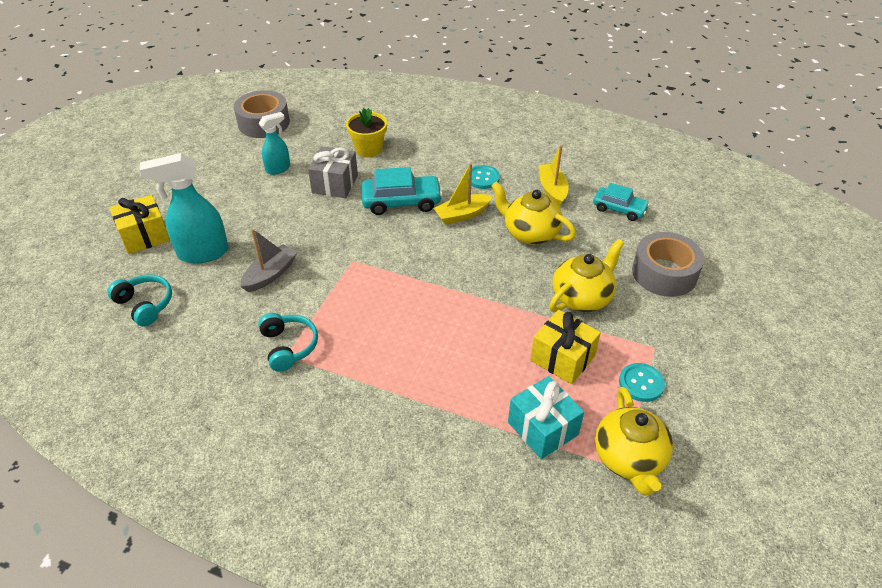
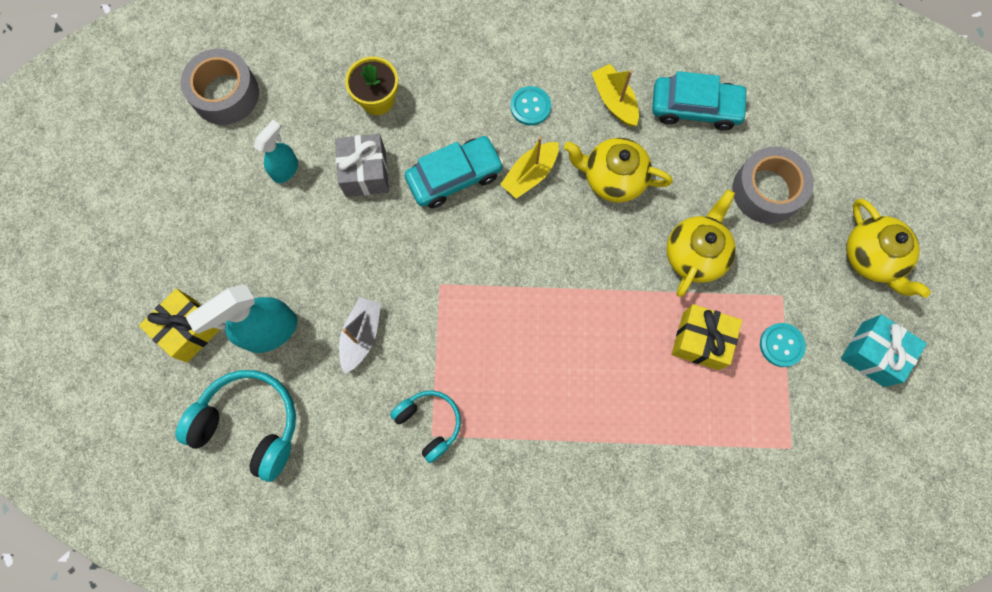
camera: 20 degrees left, 30 degrees up
turquoise headphones [107,274,172,327] -> turquoise headphones [175,370,296,482], size x1.62
turquoise gift [508,376,584,459] -> turquoise gift moved to [841,314,927,387]
turquoise car [593,183,650,221] -> turquoise car [652,71,749,130], size x1.52
yellow teapot [595,387,673,496] -> yellow teapot moved to [846,199,931,298]

